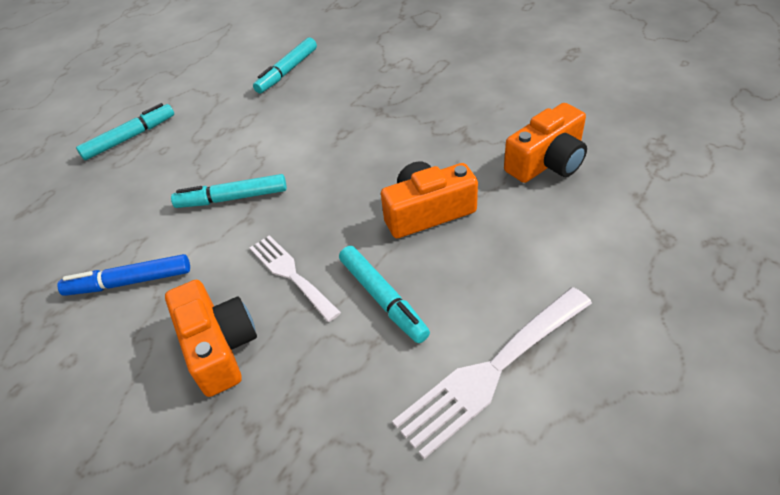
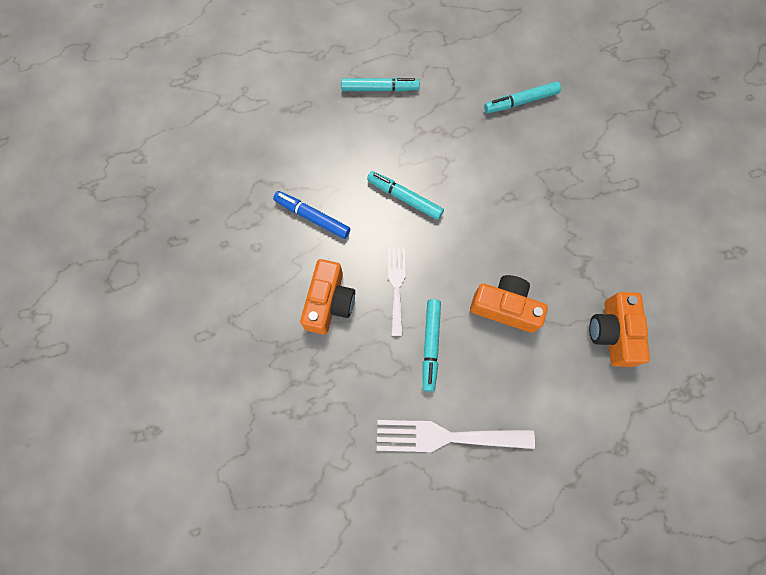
camera: 35 degrees right, 25 degrees up
orange camera [504,103,587,183] -> orange camera turned 90 degrees clockwise [589,292,650,367]

